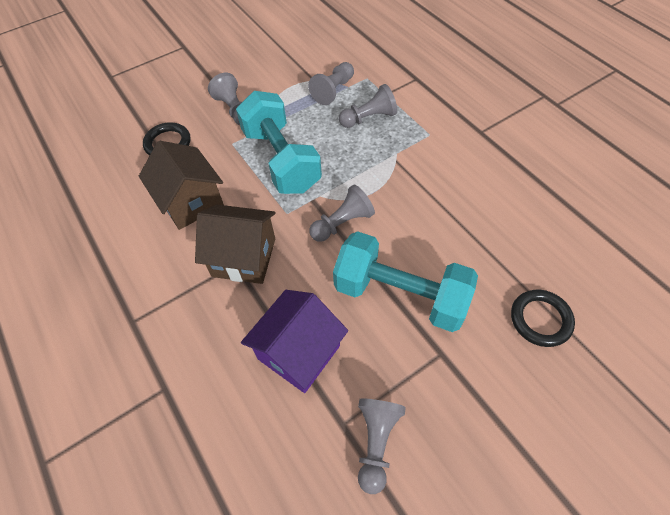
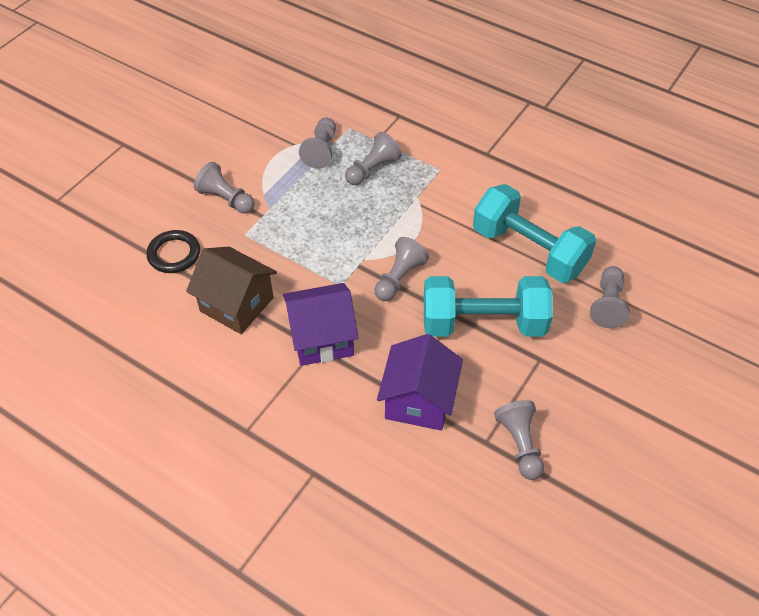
camera: 25 degrees left, 5 degrees down
brown house [195,205,276,284] -> purple house [283,283,359,366]
turquoise dumbbell [236,91,322,194] -> turquoise dumbbell moved to [473,184,596,283]
black ring [511,290,575,347] -> grey pawn [590,266,630,328]

